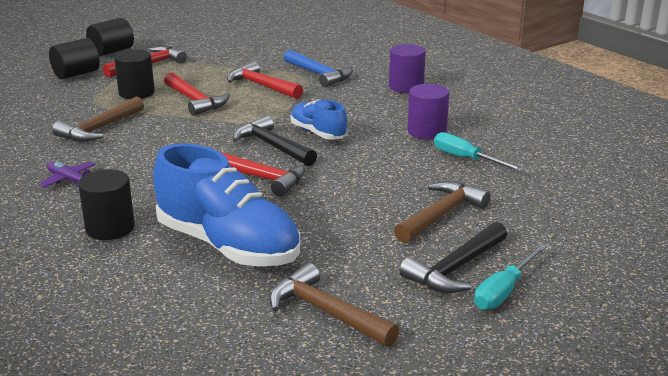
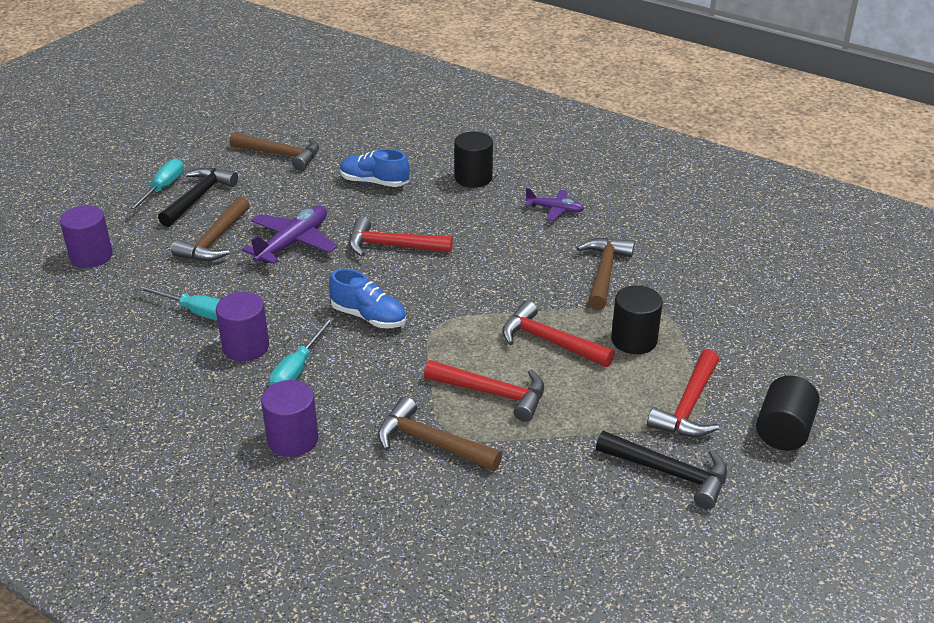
camera: 160 degrees right, 10 degrees up
black cylinder [49,38,100,79] -> none
blue shoe [153,144,300,266] -> blue shoe [340,149,410,187], size x0.54
black hammer [233,115,317,166] -> black hammer moved to [596,431,727,509]
blue hammer [284,50,353,87] -> brown hammer [378,396,502,471]
none -> purple cylinder [60,205,113,268]
none -> purple plane [242,206,338,264]
none -> turquoise screwdriver [269,317,334,386]

